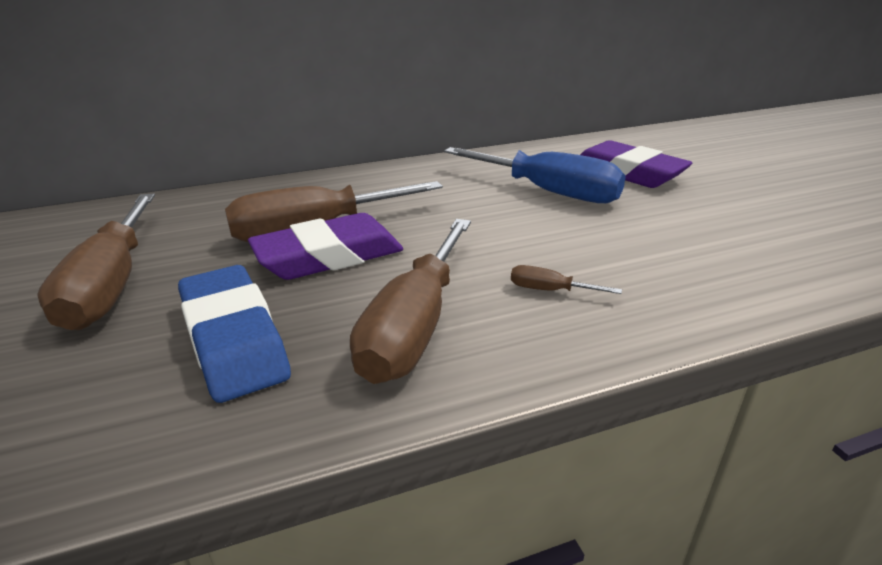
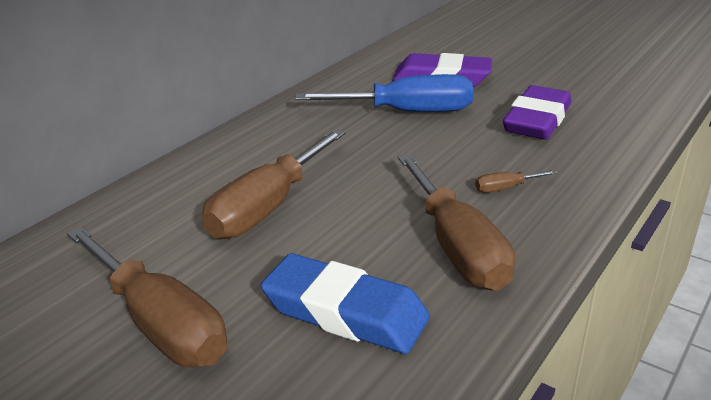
camera: 35 degrees left, 0 degrees up
purple eraser [248,213,403,280] -> purple eraser moved to [503,85,571,140]

